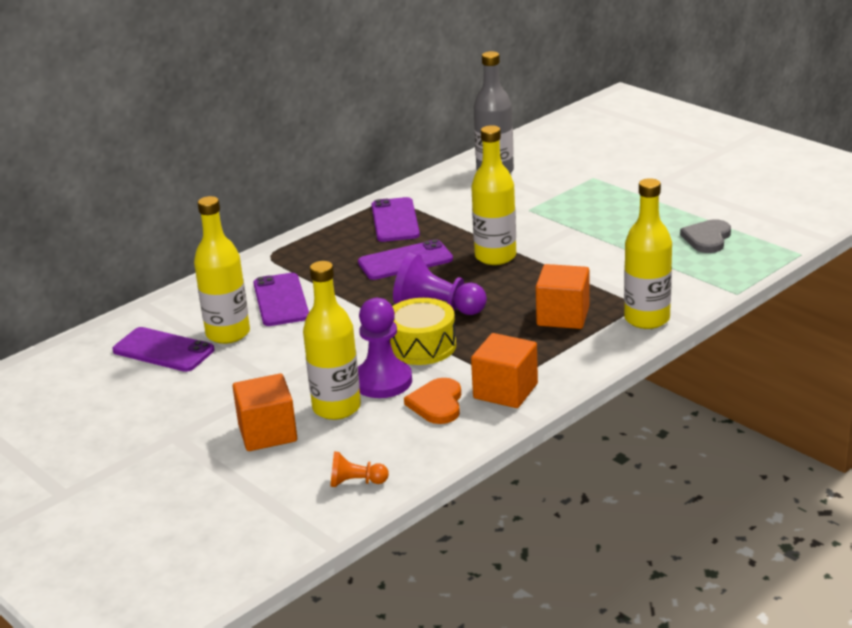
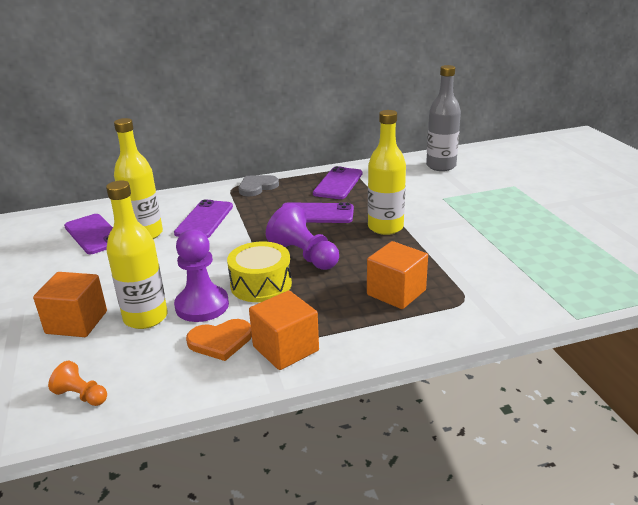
camera: 25 degrees right, 0 degrees up
orange heart [404,378,461,424] -> orange heart turned 135 degrees counterclockwise [186,319,252,361]
yellow bottle [624,178,672,329] -> none
grey heart [680,219,731,253] -> grey heart moved to [239,175,279,196]

